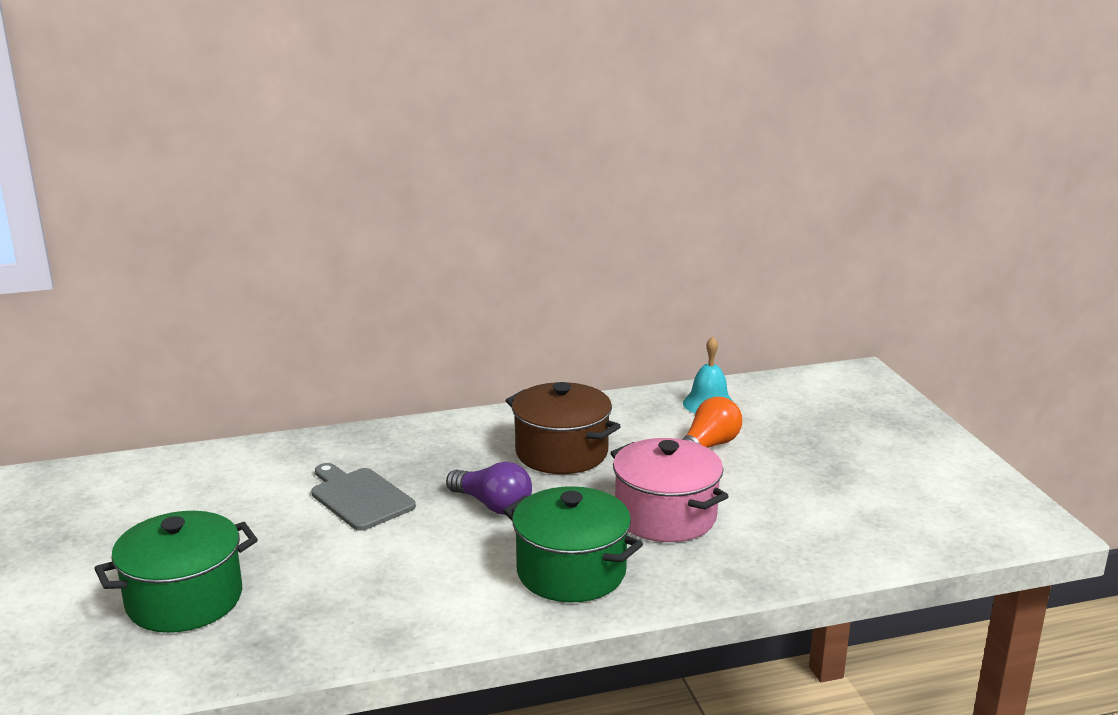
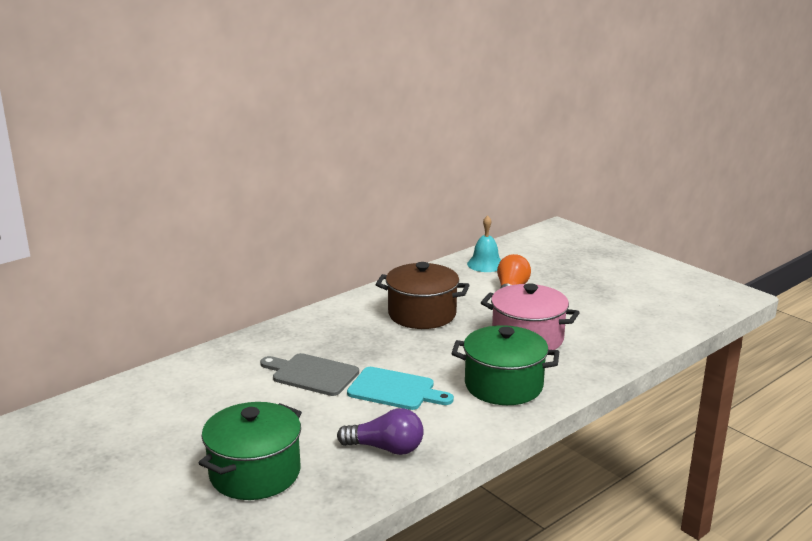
camera: 25 degrees left, 0 degrees up
purple light bulb [446,462,532,515] -> purple light bulb moved to [337,408,424,455]
none -> turquoise cutting board [347,367,454,410]

